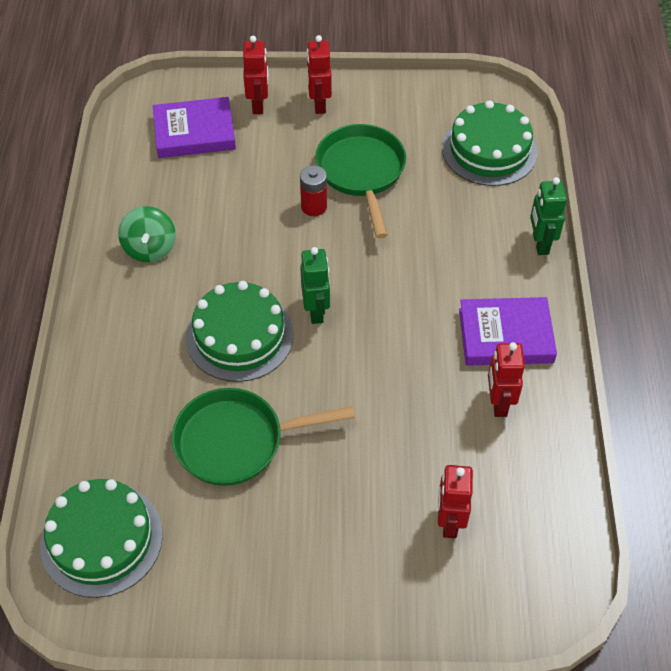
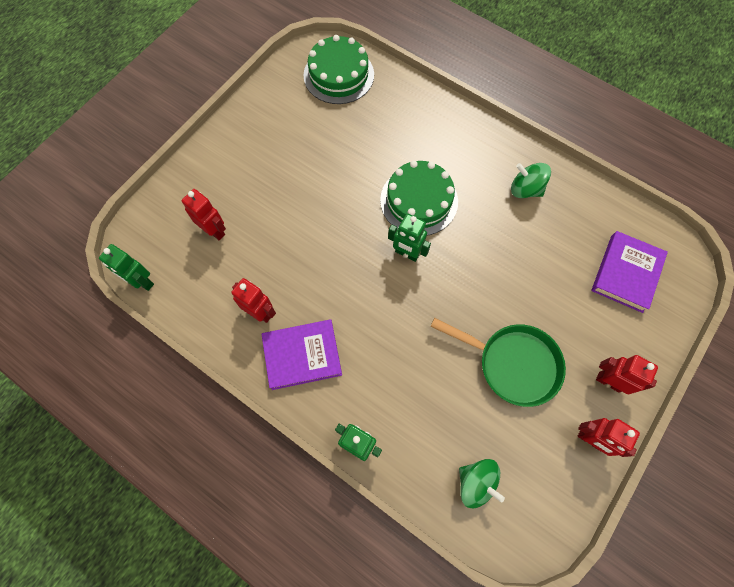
camera: 125 degrees right, 15 degrees up
green pan [172,388,355,486] -> none
red robot [243,36,268,114] -> red robot moved to [578,418,640,457]
red battery [300,165,327,216] -> none
green cake [442,100,538,186] -> green spinning top [459,459,505,508]
purple book [459,297,557,366] -> purple book turned 45 degrees clockwise [261,319,342,390]
none -> green robot [99,244,154,291]

